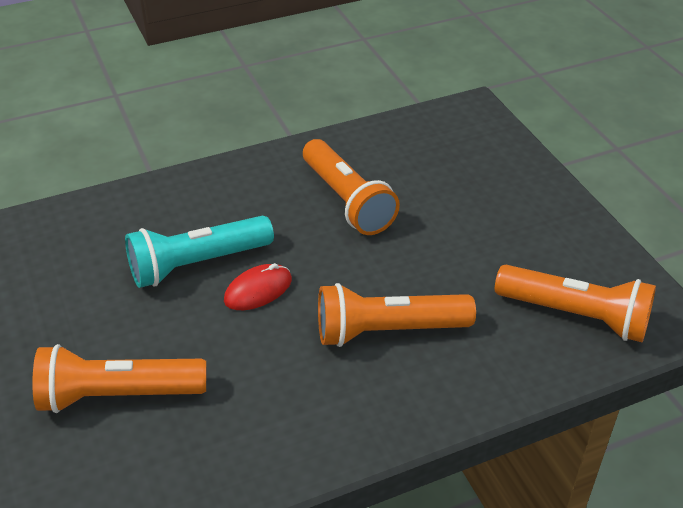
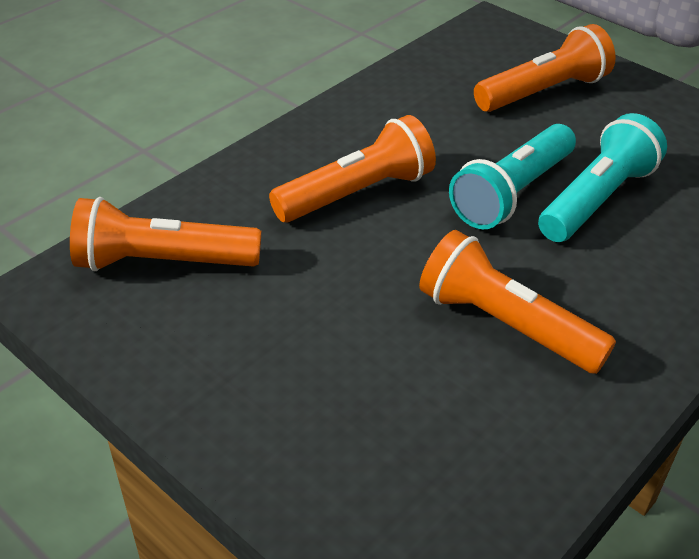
camera: 155 degrees right, 0 degrees up
red mouse [224,263,292,310] -> turquoise flashlight [449,124,576,229]

